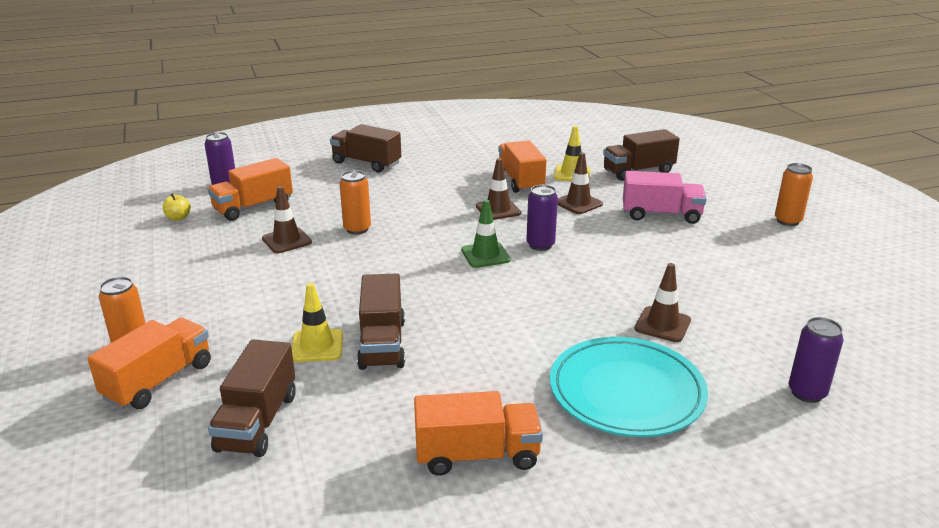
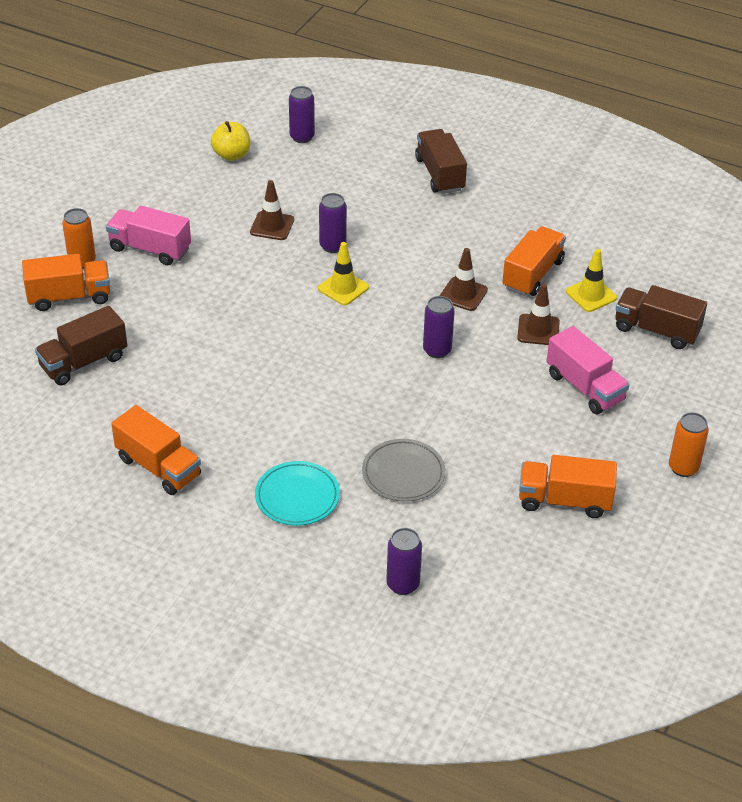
camera: 45 degrees right, 15 degrees up
yellow apple [163,194,191,221] -> yellow apple [211,121,250,161], size x1.56
orange truck [208,158,293,221] -> orange truck moved to [519,455,617,518]
yellow traffic cone [292,283,343,362] -> yellow traffic cone moved to [318,242,369,305]
orange can [339,170,371,235] -> purple can [319,193,347,253]
brown truck [357,273,405,370] -> none
green traffic cone [461,199,511,268] -> none
turquoise plate [550,337,708,437] -> turquoise plate [255,461,340,526], size x0.65
brown traffic cone [634,263,691,342] -> grey plate [362,439,446,502]
none -> pink truck [106,206,191,265]

